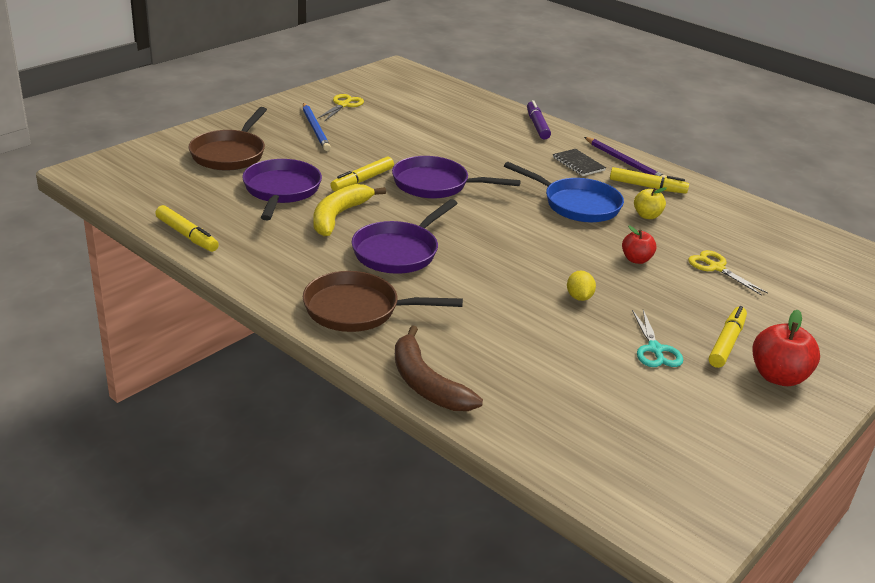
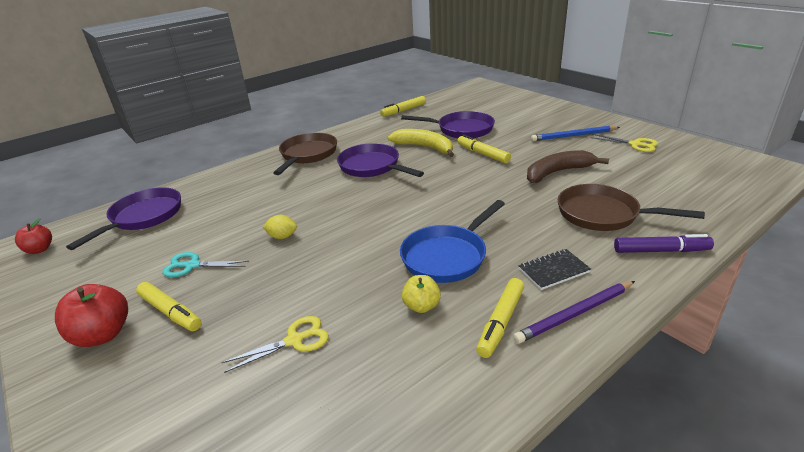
camera: 105 degrees right, 0 degrees up
brown pan [188,107,267,171] -> brown pan moved to [558,184,705,231]
purple pan [392,156,521,199] -> purple pan moved to [66,187,181,250]
brown banana [395,325,483,411] -> brown banana moved to [527,150,609,183]
red apple [622,226,657,264] -> red apple moved to [15,218,52,254]

